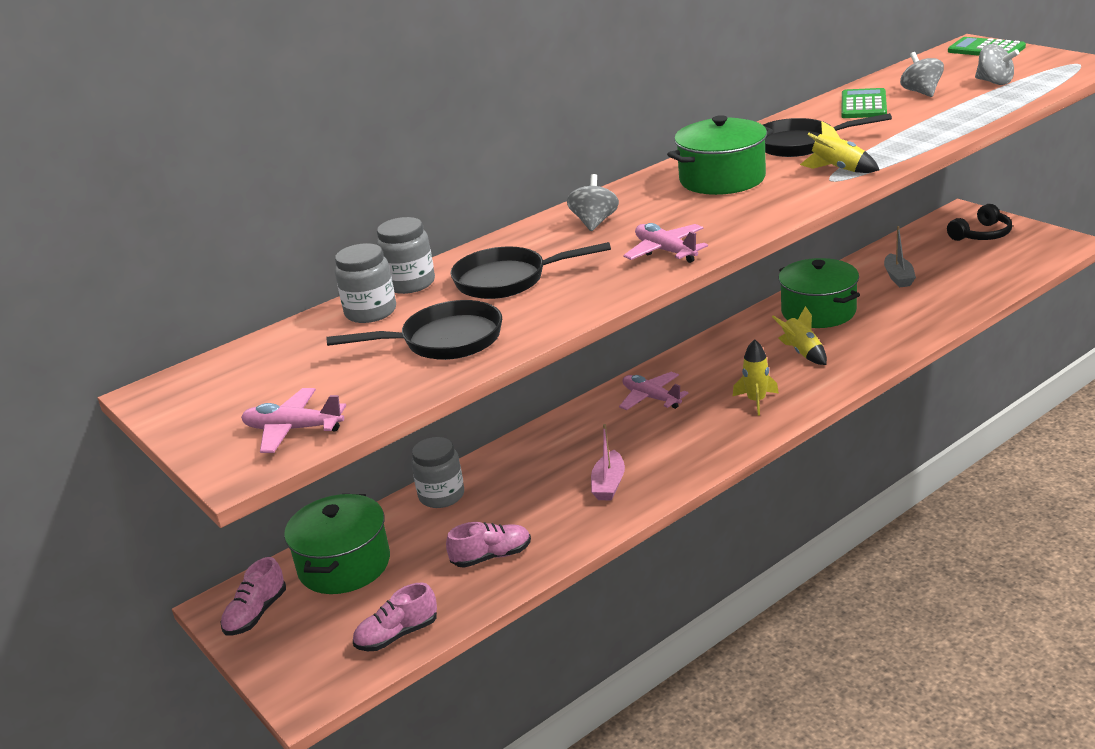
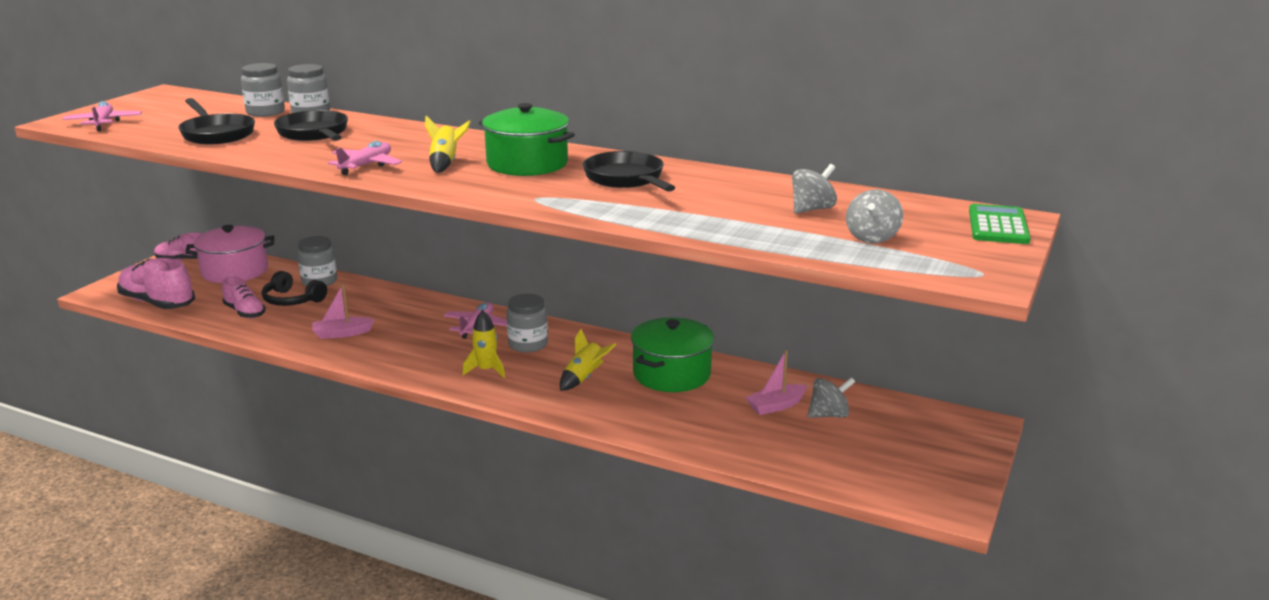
camera: 60 degrees right, 5 degrees down
green pot [284,494,390,594] -> pink pot [185,225,274,283]
pink shoe [353,583,437,651] -> pink shoe [117,258,195,309], size x1.64
grey spinning top [567,174,619,231] -> grey spinning top moved to [808,377,855,418]
yellow rocket [800,121,879,173] -> yellow rocket moved to [425,116,471,173]
green calculator [841,88,887,118] -> none
grey boat [884,226,916,288] -> pink boat [746,350,808,415]
black headphones [947,204,1012,241] -> black headphones moved to [262,271,327,306]
none -> grey jar [507,294,548,353]

